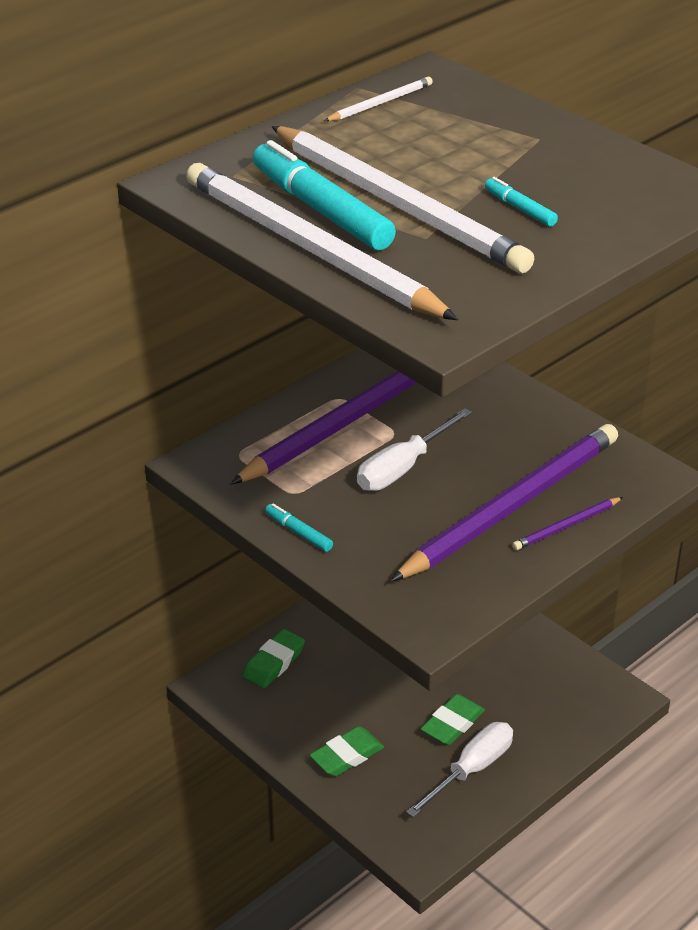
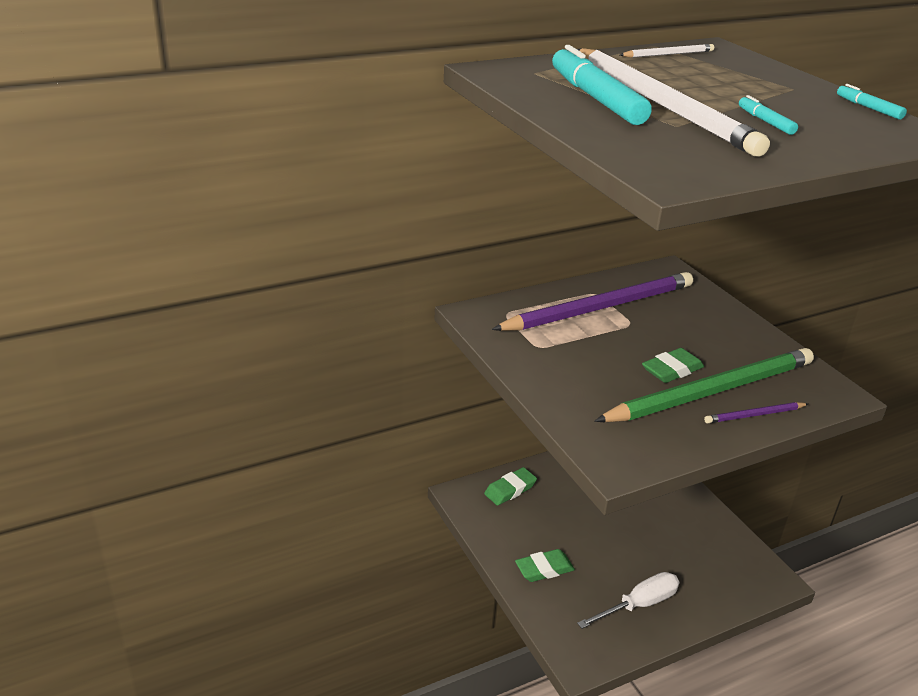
camera: 15 degrees right, 5 degrees down
white pencil [186,163,458,320] -> none
turquoise marker [265,503,333,552] -> turquoise marker moved to [837,84,907,119]
white screwdriver [357,408,472,491] -> none
purple pencil [391,424,618,581] -> green pencil [594,348,814,422]
green eraser [420,694,485,745] -> green eraser moved to [642,348,704,383]

